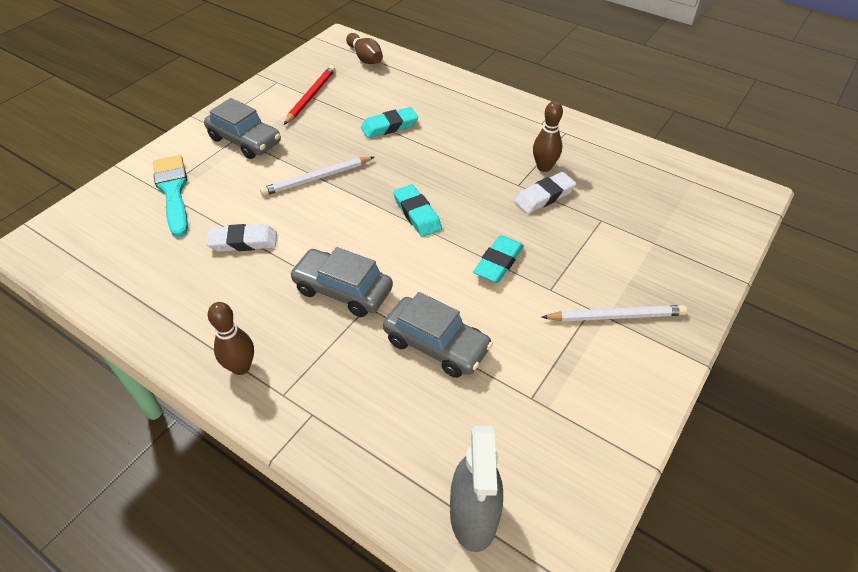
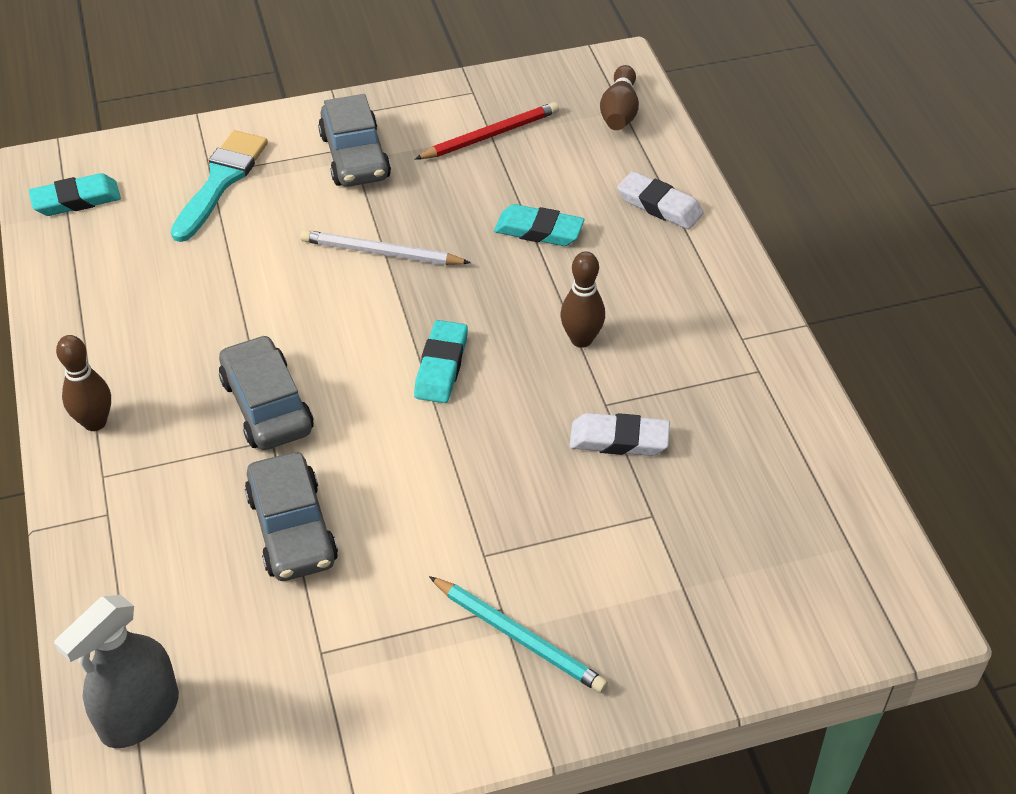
camera: 40 degrees right, 0 degrees up
white eraser [206,224,277,252] -> white eraser moved to [617,171,704,229]
turquoise eraser [473,235,524,283] -> turquoise eraser moved to [29,173,121,216]
brown bowling pin [533,101,563,172] -> brown bowling pin moved to [561,251,605,348]
white pencil [542,305,687,321] -> turquoise pencil [429,576,608,693]

